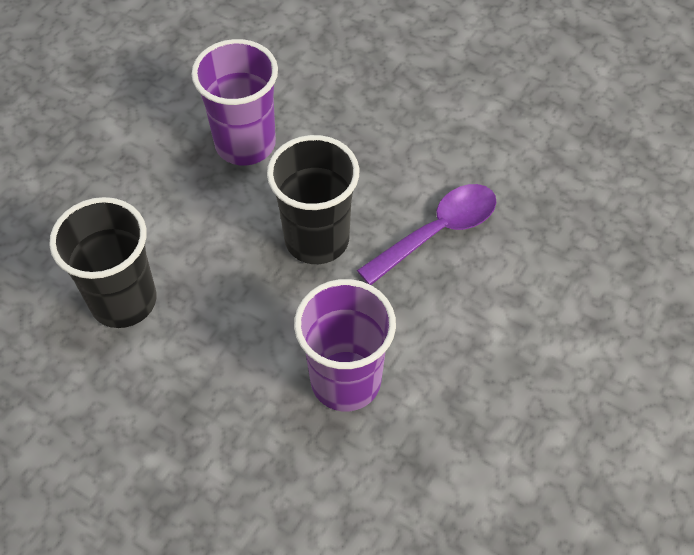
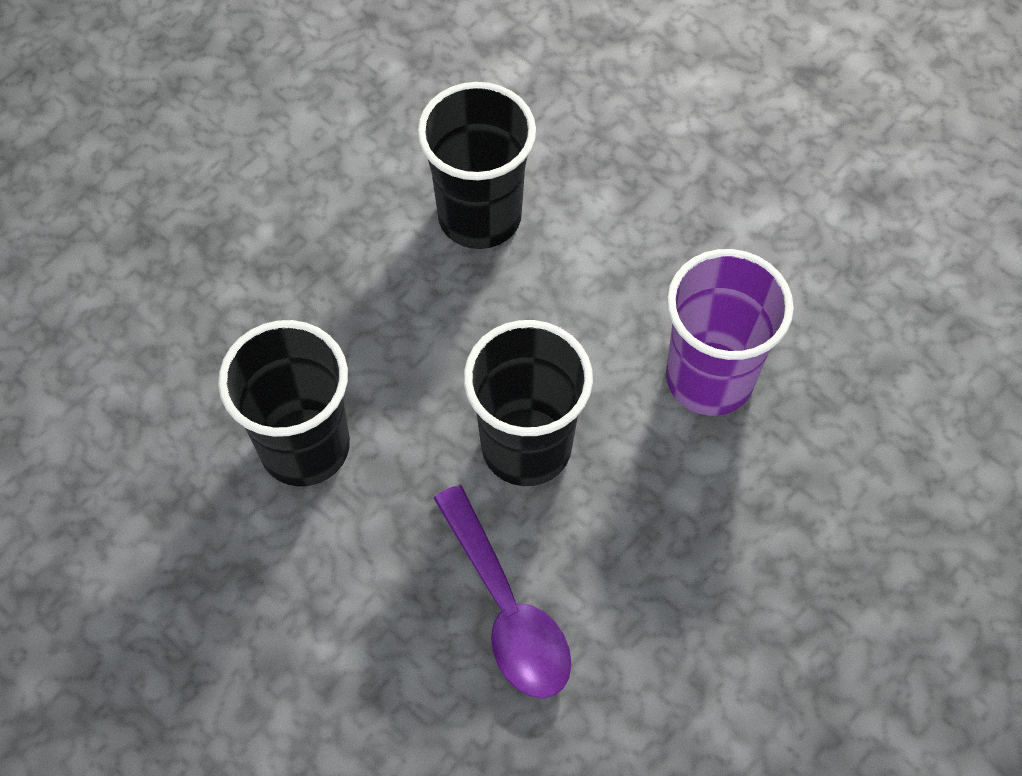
camera: 100 degrees right, 5 degrees up
purple cup [294,279,396,411] -> black cup [218,320,350,486]

